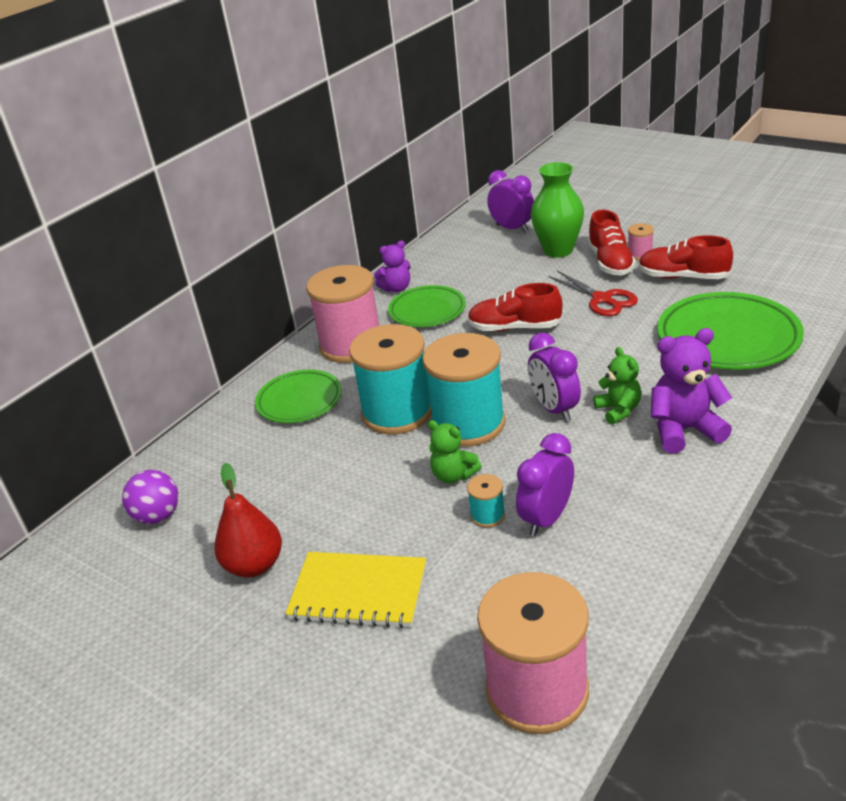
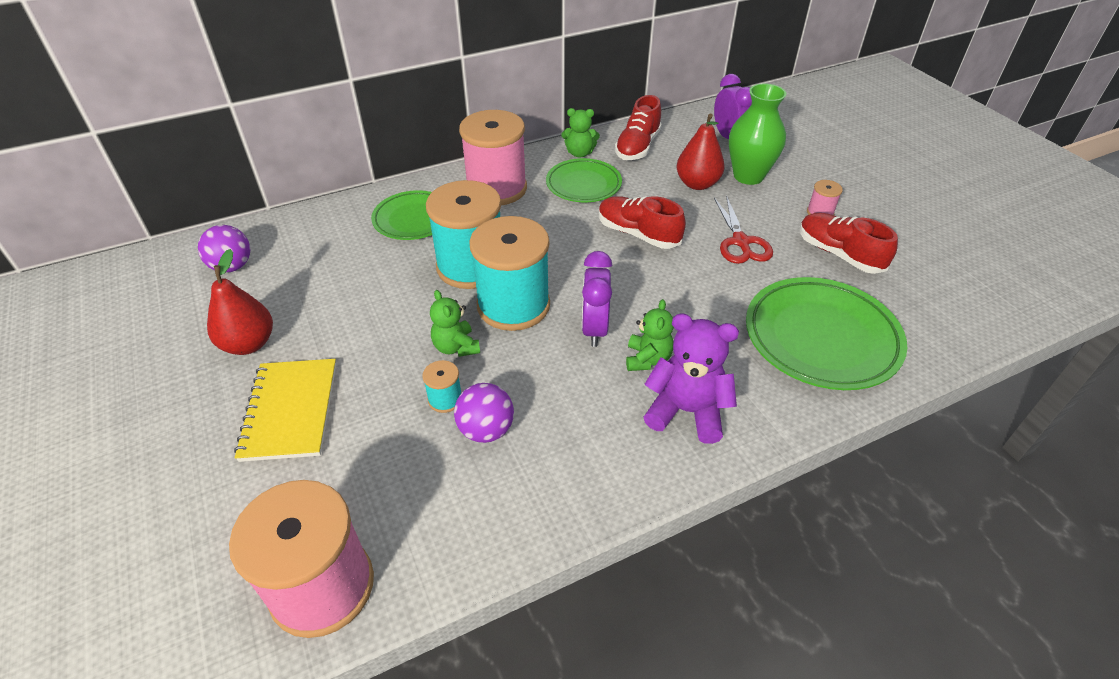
camera: 25 degrees right, 10 degrees up
yellow notebook [285,552,426,628] -> yellow notebook turned 45 degrees clockwise [234,359,336,462]
purple teddy bear [374,240,411,292] -> green teddy bear [561,108,600,158]
purple clock [516,433,574,537] -> purple ball [454,383,514,443]
red shoe [588,210,636,276] -> red shoe moved to [615,95,662,160]
none -> red pear [677,114,725,190]

